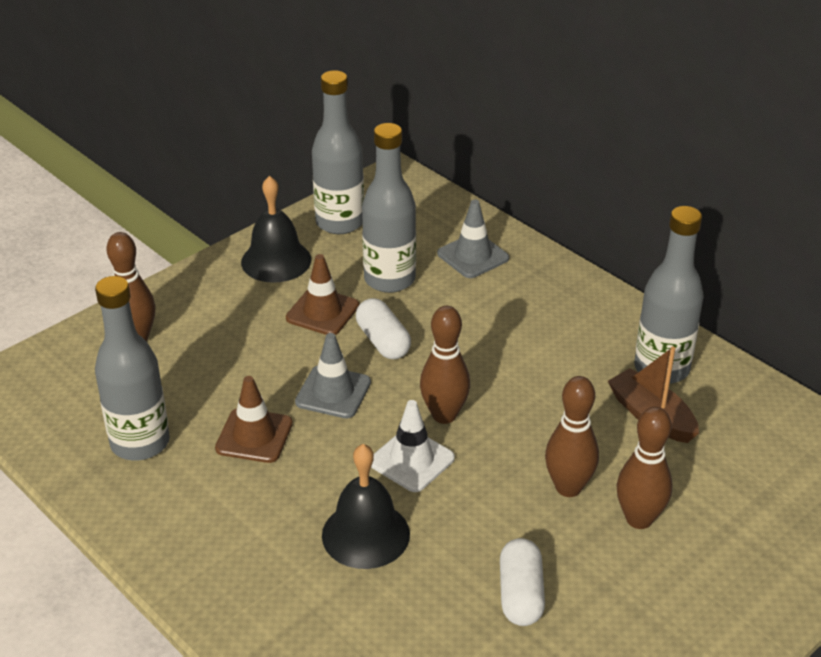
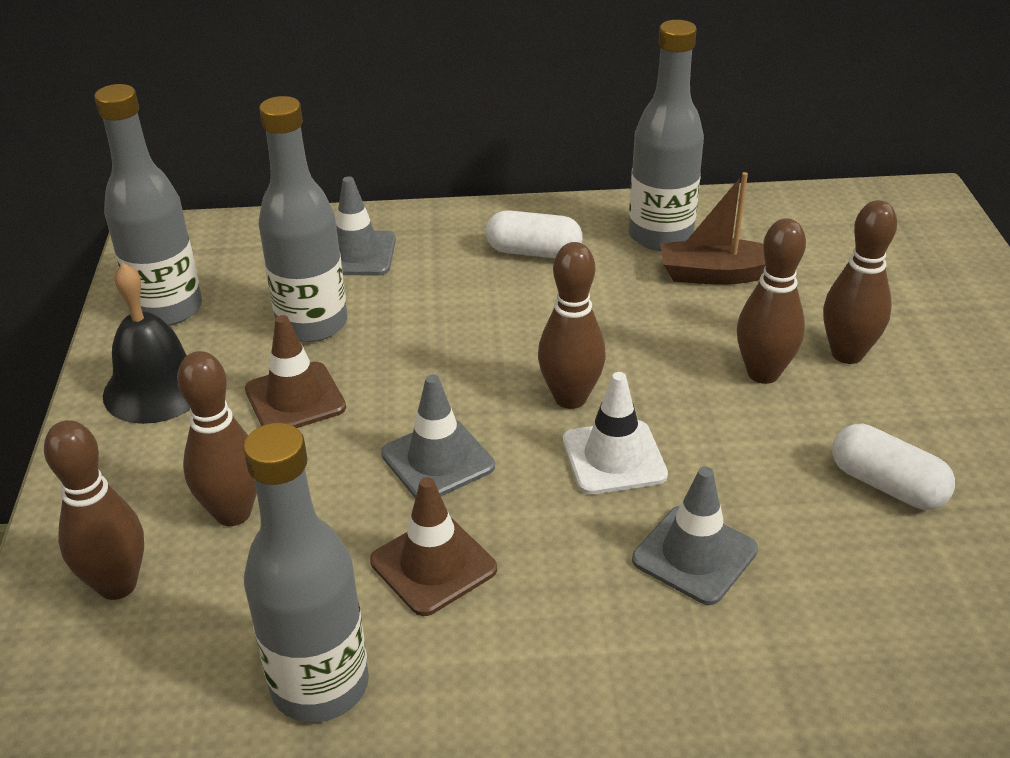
camera: 50 degrees left, 0 degrees up
black bell [322,444,410,569] -> grey traffic cone [632,467,758,605]
white capsule [356,298,411,359] -> white capsule moved to [486,210,582,258]
none -> brown bowling pin [177,351,257,526]

